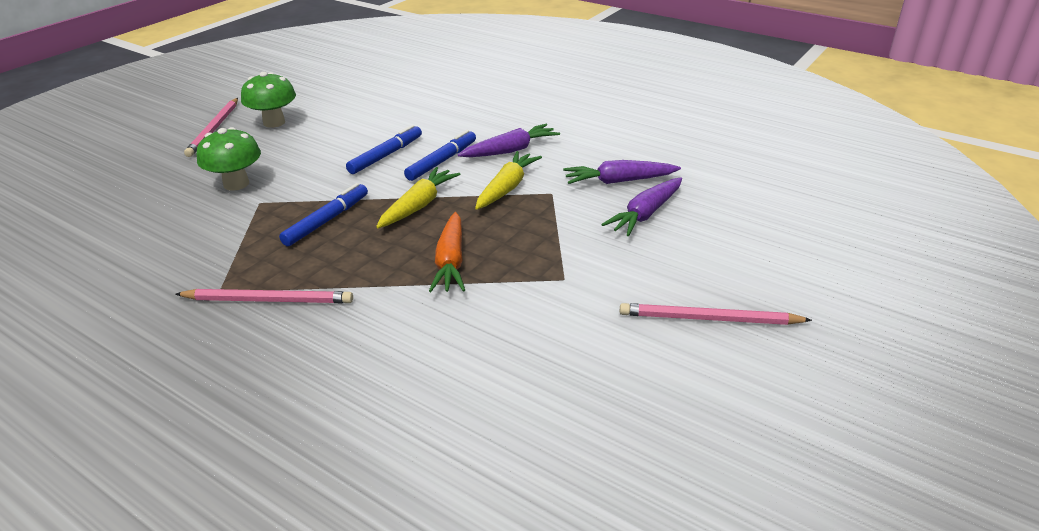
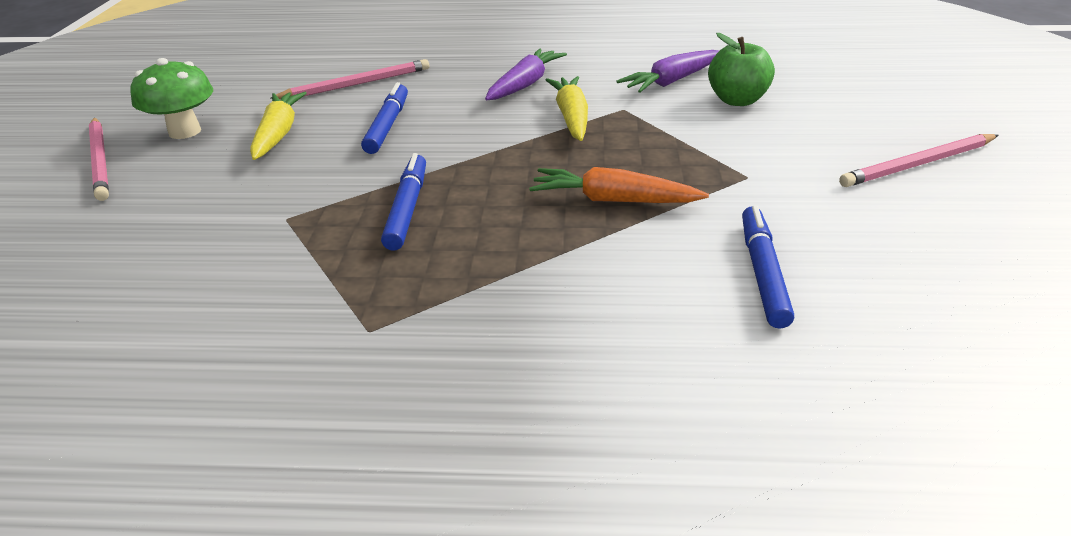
camera: 30 degrees left, 0 degrees up
pink pencil [175,289,353,303] -> pink pencil moved to [271,59,429,99]
green mushroom [197,127,261,191] -> none
yellow carrot [376,167,461,228] -> yellow carrot moved to [250,92,307,160]
blue marker [404,130,476,181] -> blue marker moved to [742,205,794,329]
orange carrot [429,212,465,292] -> orange carrot turned 135 degrees clockwise [529,167,709,203]
purple carrot [601,178,682,236] -> green apple [708,33,775,106]

